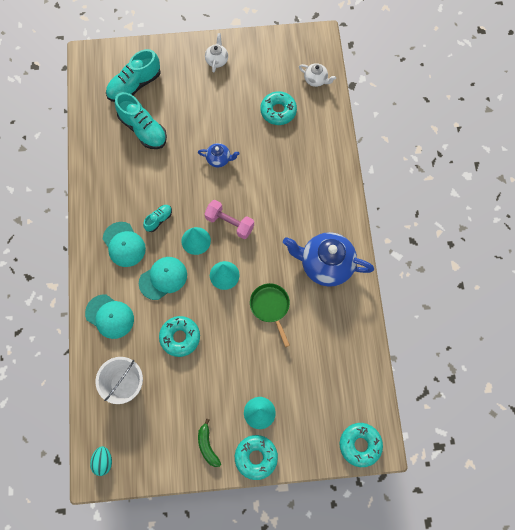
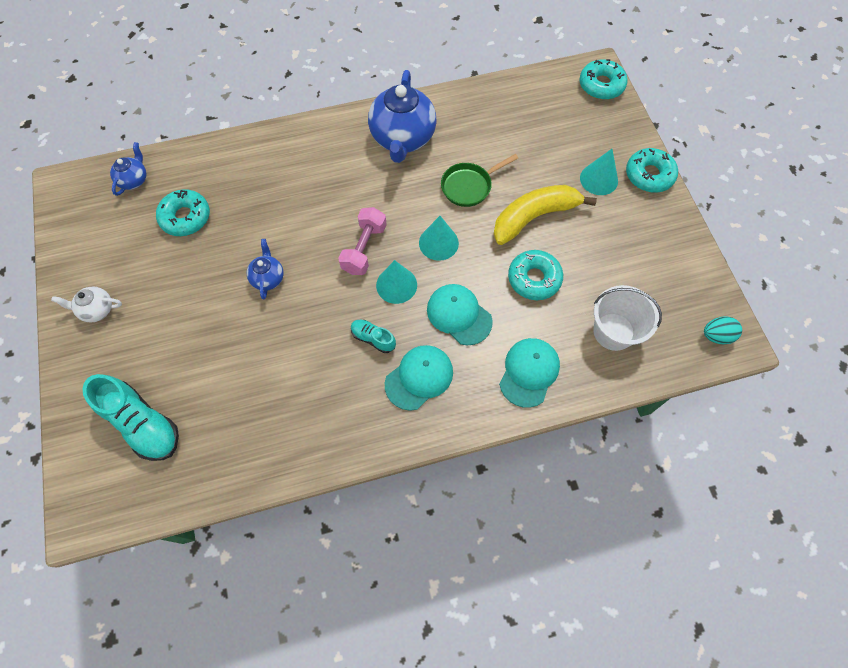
camera: 100 degrees left, 5 degrees down
turquoise shoe [115,92,167,149] -> none
green banana [198,419,221,467] -> none
white teapot [299,63,336,87] -> blue teapot [110,142,147,196]
none -> yellow banana [493,185,597,245]

